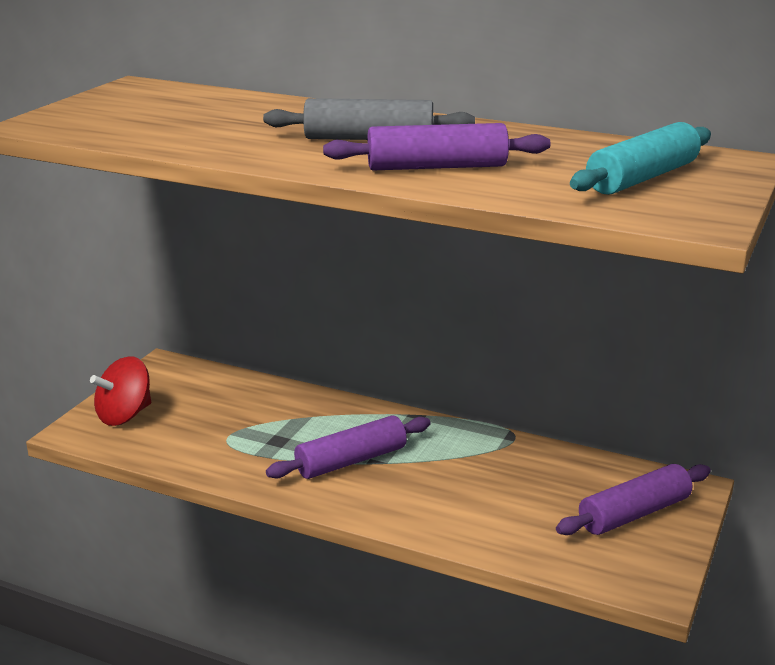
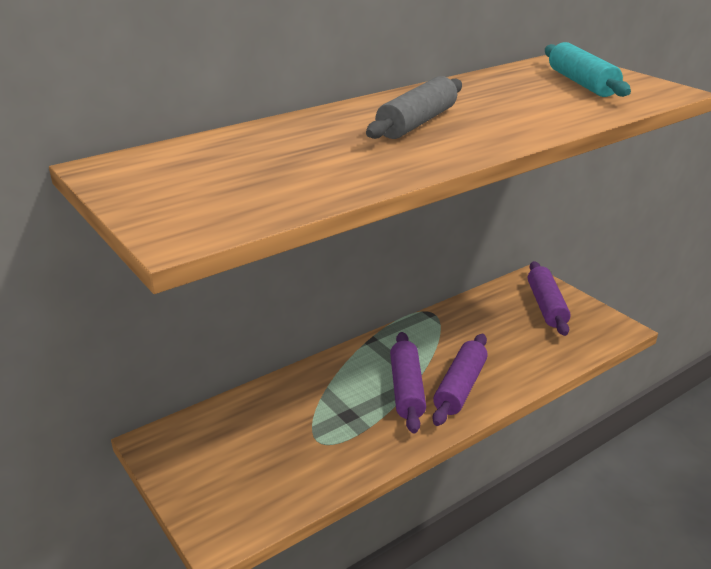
camera: 60 degrees left, 5 degrees up
red spinning top [90,356,151,426] -> none
purple rolling pin [323,123,551,170] -> purple rolling pin moved to [433,334,488,426]

